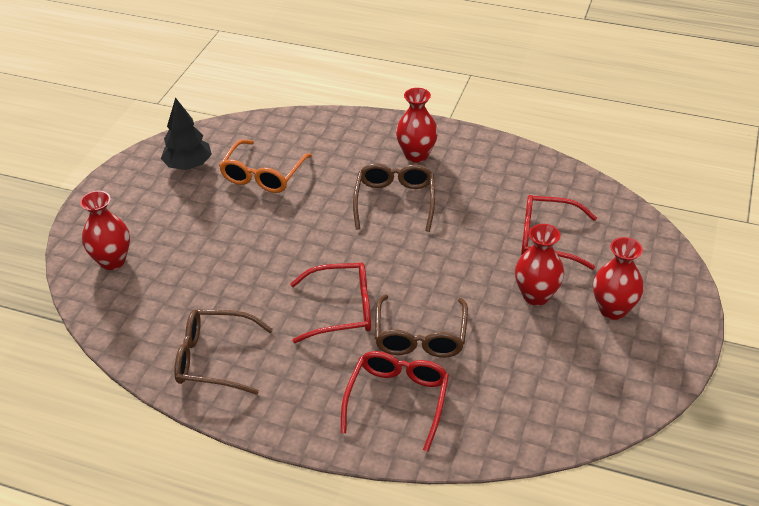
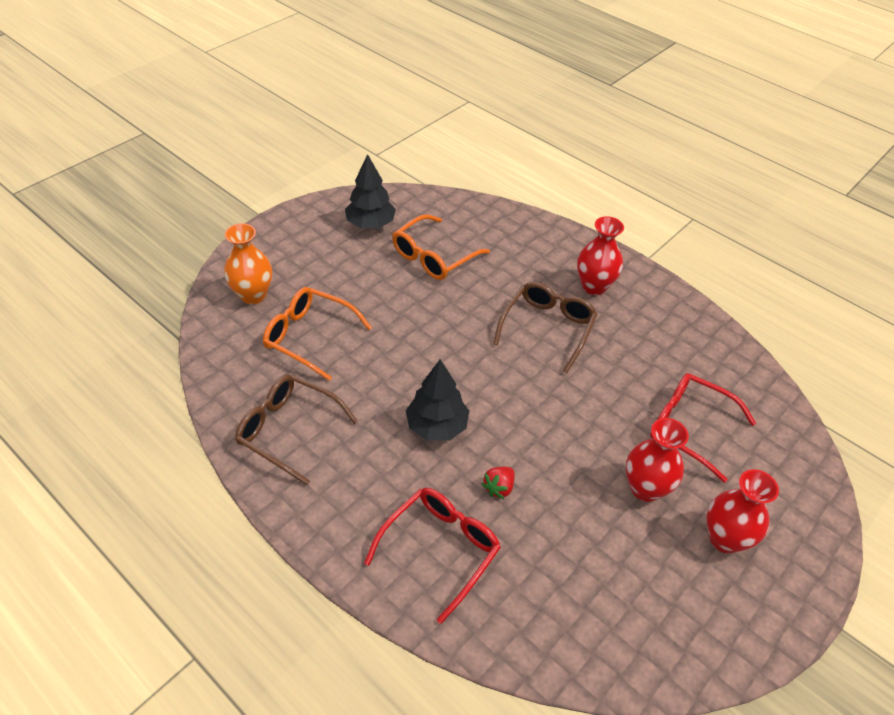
camera: 20 degrees right, 5 degrees up
red vase [80,191,130,270] -> orange vase [224,223,272,304]
red glasses [290,262,371,343] -> black tree [406,359,469,441]
brown glasses [375,295,468,358] -> red strawberry [482,467,515,499]
none -> orange glasses [263,287,372,381]

